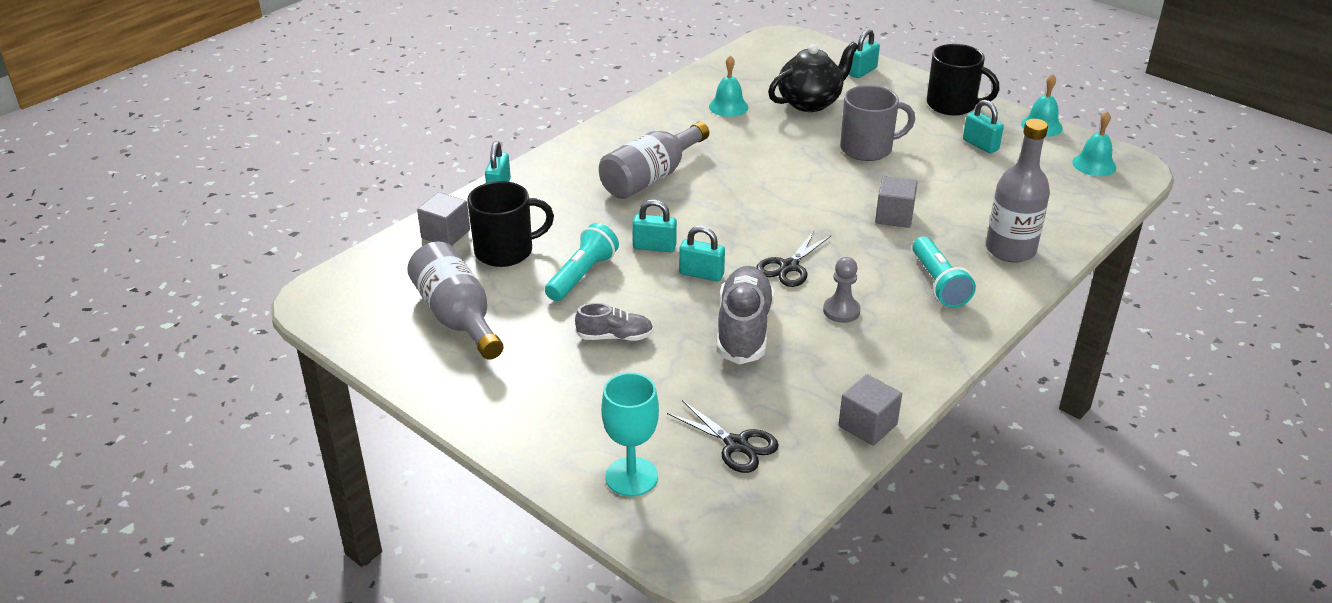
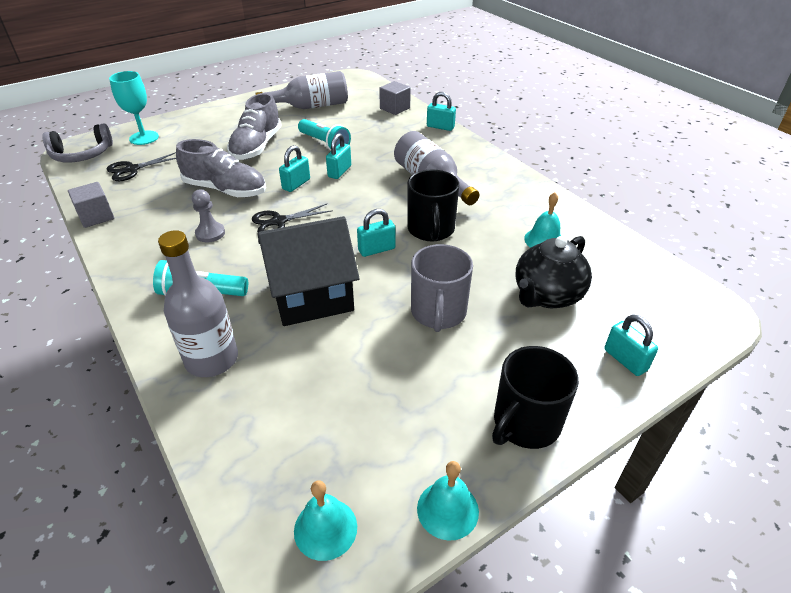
camera: 105 degrees right, 5 degrees up
black mug [467,181,554,267] -> black mug moved to [407,170,459,241]
grey shoe [575,303,653,341] -> grey shoe [227,93,282,160], size x1.79
black scissors [756,231,831,287] -> black scissors turned 75 degrees counterclockwise [252,204,333,232]
black teapot [768,42,859,112] -> black teapot turned 60 degrees clockwise [516,236,592,308]
grey cube [875,176,918,228] -> black house [258,216,360,326]
turquoise padlock [963,100,1004,153] -> turquoise padlock moved to [357,209,396,257]
none -> grey headphones [42,123,113,163]

